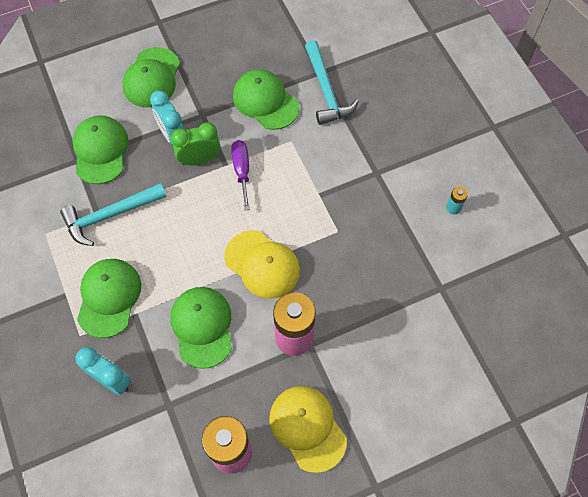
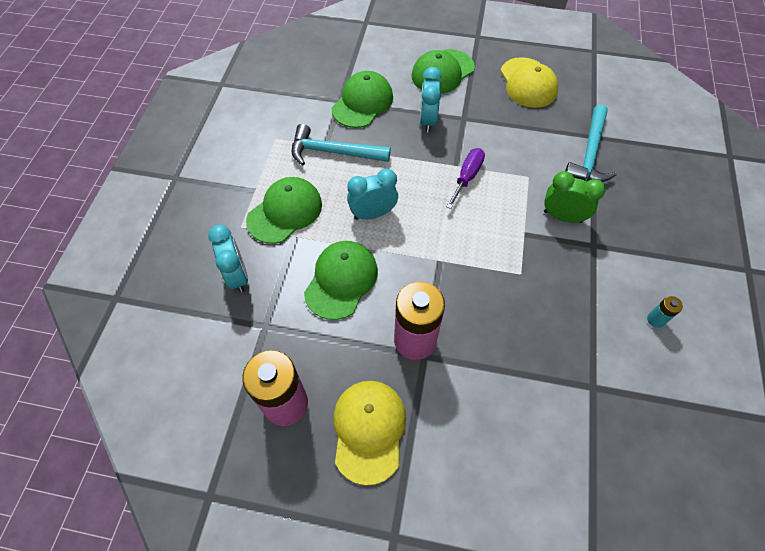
camera: 35 degrees right, 5 degrees down
green clock [171,122,221,165] -> green clock moved to [544,171,605,223]
yellow cap [224,230,300,299] -> yellow cap moved to [500,57,558,108]
green cap [233,69,299,130] -> none
none -> turquoise clock [347,169,398,220]

